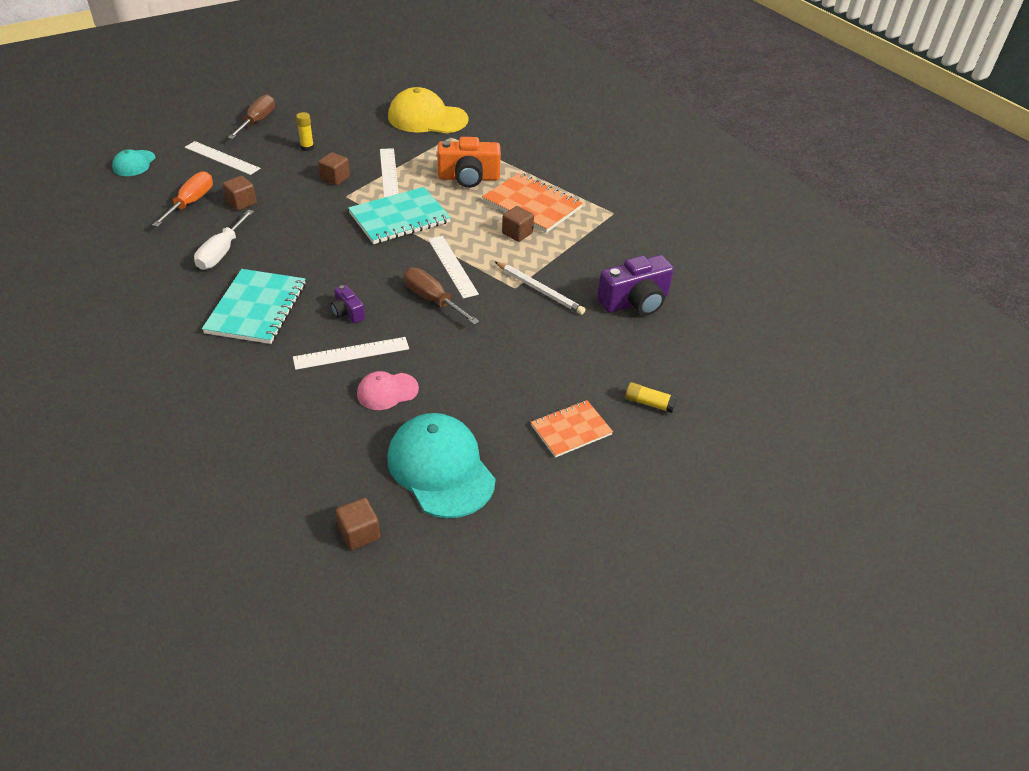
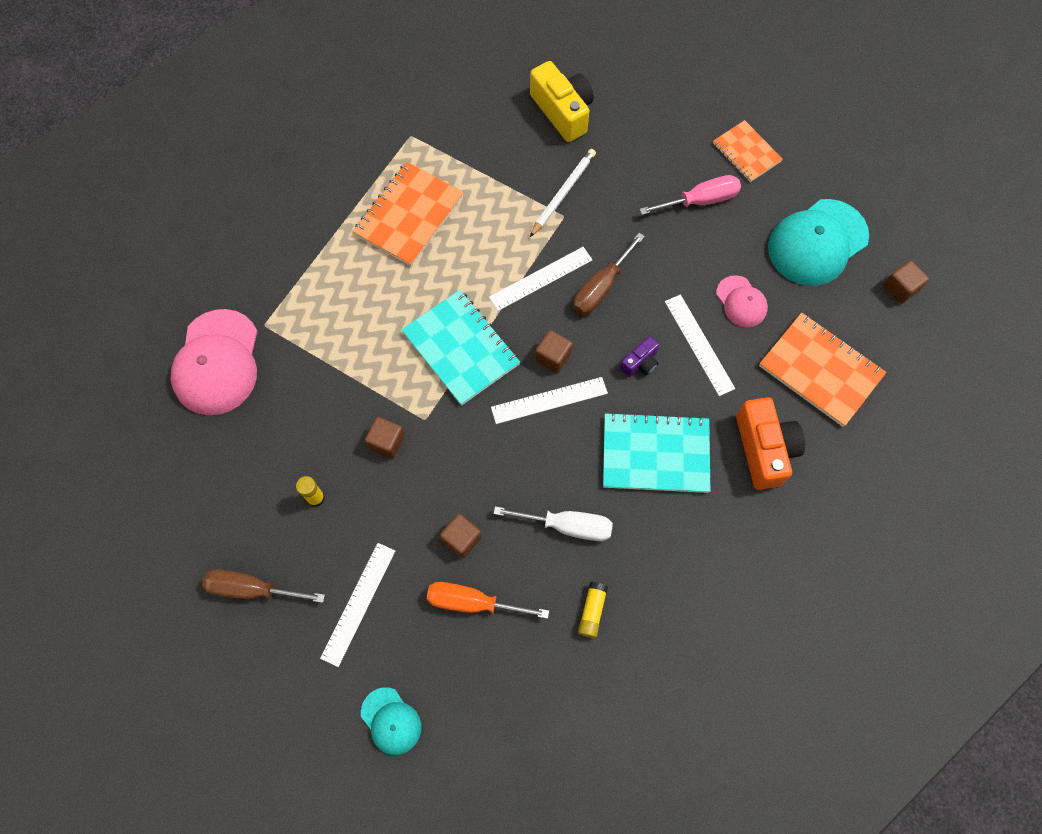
camera: 95 degrees left, 25 degrees up
turquoise cap [112,149,156,176] -> turquoise cap turned 45 degrees clockwise [361,687,421,755]
white ruler [380,148,399,198] -> white ruler moved to [491,377,608,424]
yellow cap [388,87,469,133] -> pink cap [170,309,257,415]
orange camera [437,137,501,188] -> orange camera moved to [736,397,805,490]
brown cube [502,206,534,242] -> brown cube moved to [535,330,572,373]
purple camera [597,255,674,316] -> yellow camera [530,61,594,142]
yellow glue stick [625,382,677,413] -> yellow glue stick moved to [578,582,608,638]
none -> pink screwdriver [639,175,741,215]
none -> orange notebook [759,313,886,427]

